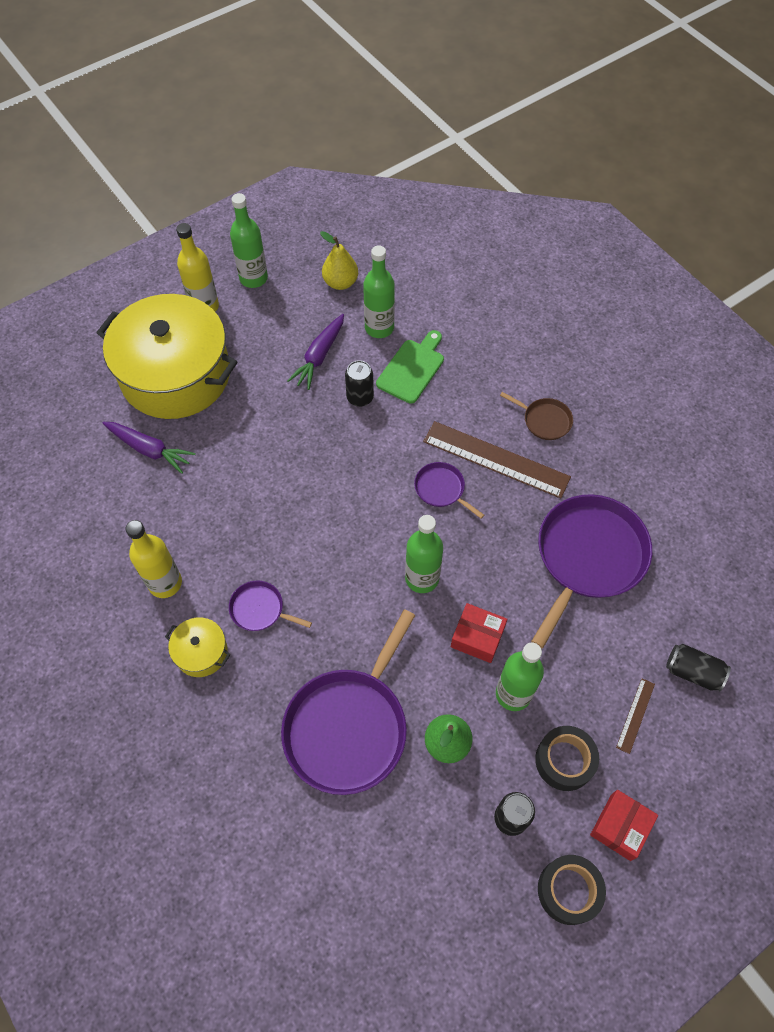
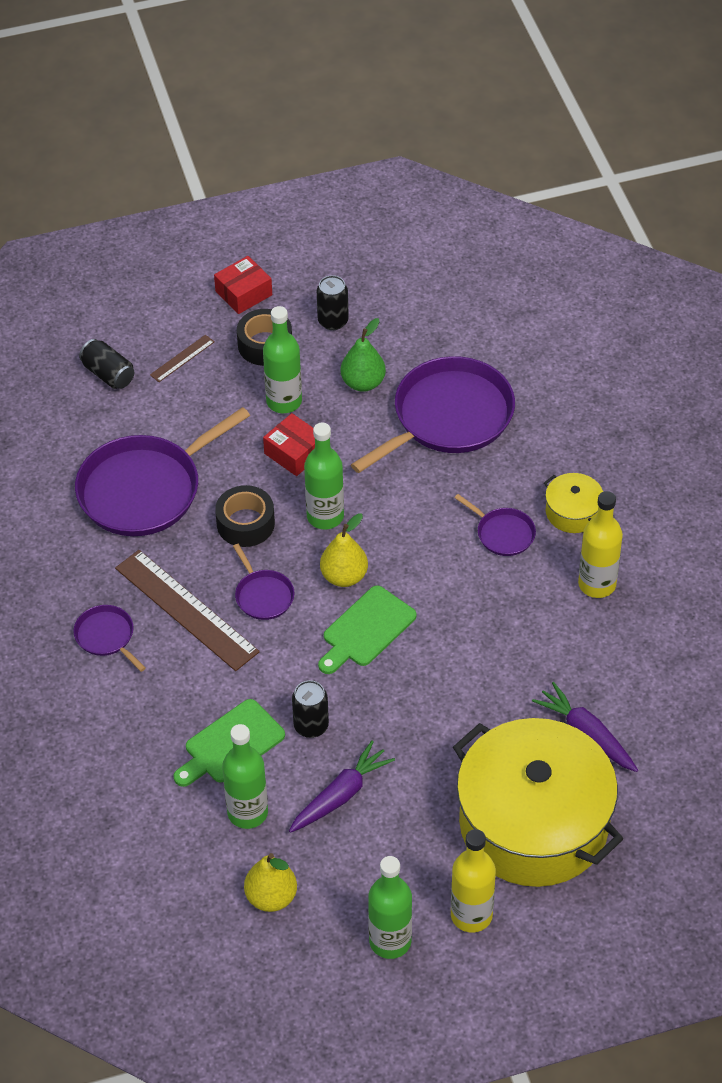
camera: 160 degrees left, 10 degrees down
brown pan [500,392,573,440] -> purple pan [74,605,146,672]
black tape [538,855,606,925] -> black tape moved to [215,485,275,547]
none -> green cutting board [318,585,416,674]
none -> yellow pear [320,513,368,587]

